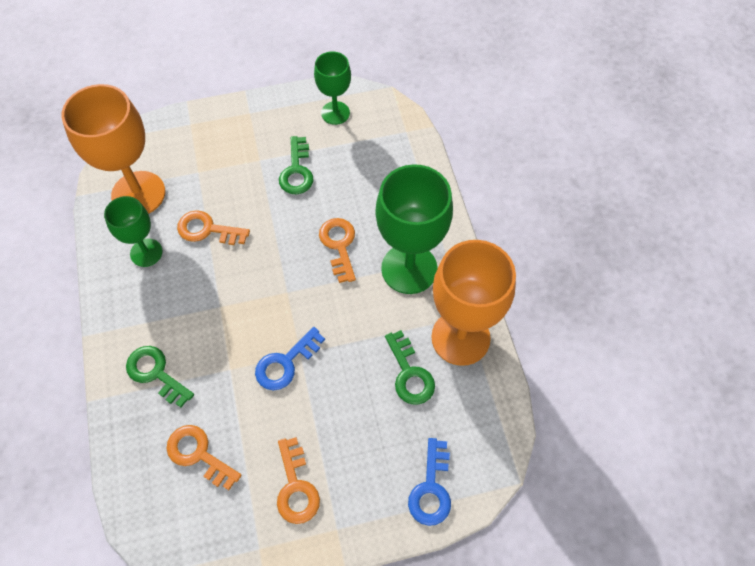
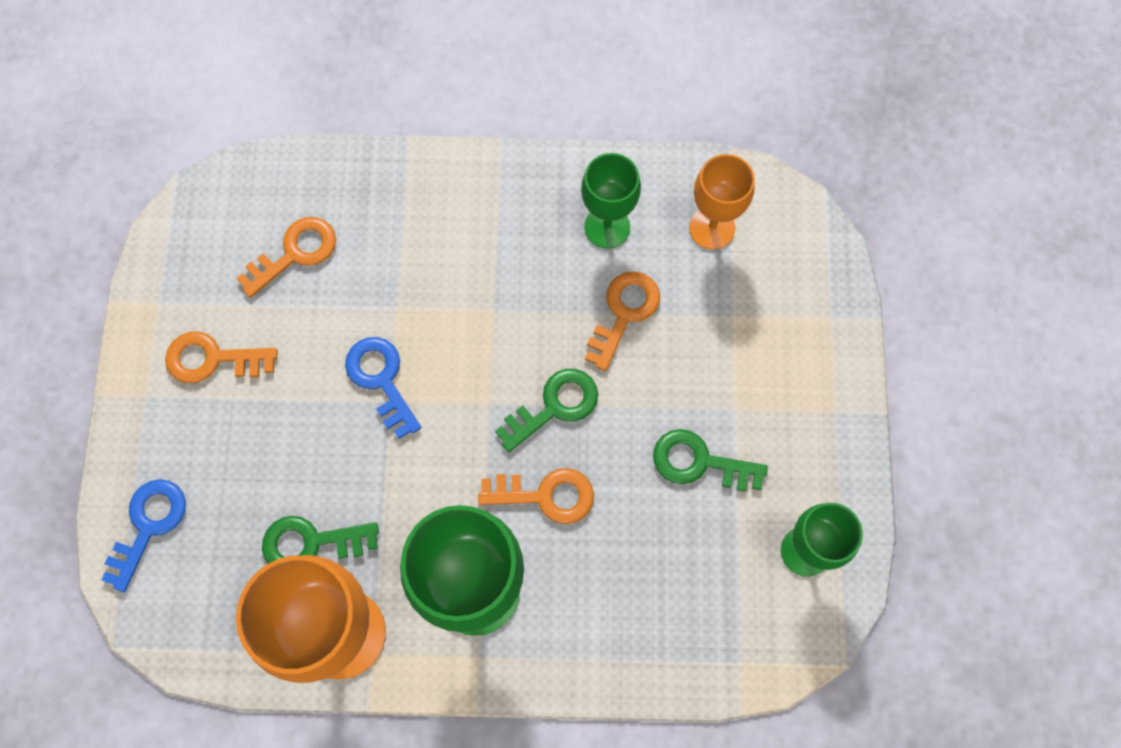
camera: 105 degrees right, 10 degrees up
orange goblet [61,84,165,214] -> orange goblet [689,154,755,250], size x0.57
green key [126,346,194,407] -> green key moved to [495,369,598,452]
blue key [408,438,451,526] -> blue key turned 90 degrees clockwise [101,479,186,592]

